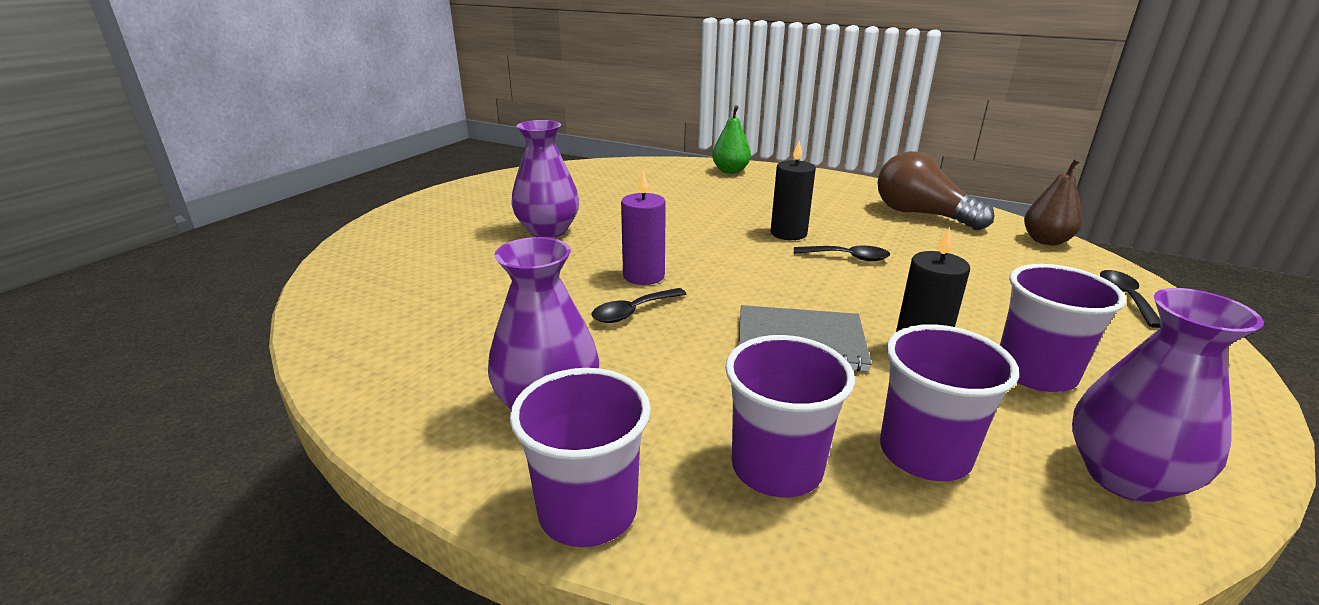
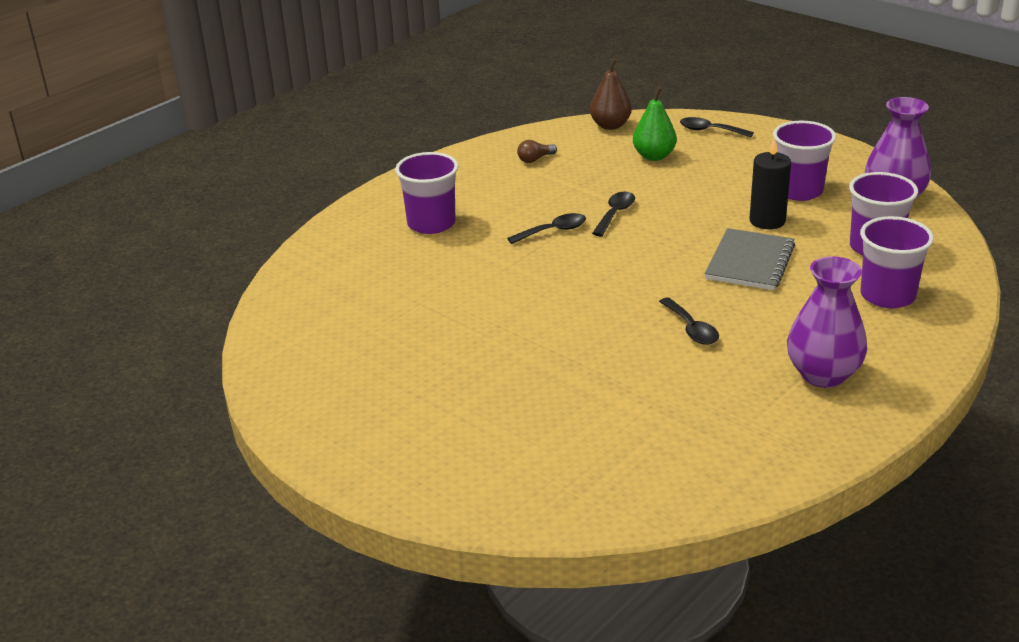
camera: 75 degrees left, 5 degrees up
purple cup [510,368,651,547] -> purple cup moved to [395,152,459,234]
purple vase [511,120,579,238] -> none
purple candle [621,172,666,285] -> none
green pear [712,105,751,174] -> green pear moved to [633,87,677,161]
black candle [771,141,816,240] -> black spoon [507,213,586,244]
brown light bulb [878,151,994,230] -> brown light bulb [517,140,557,163], size x0.40

